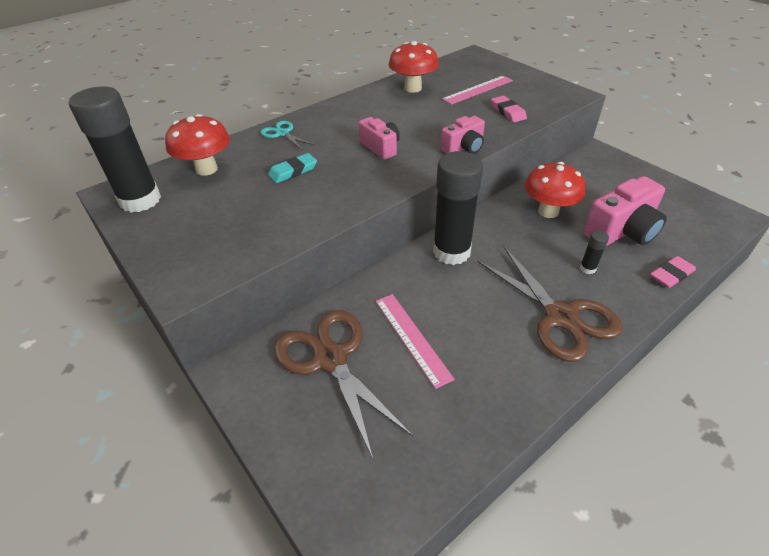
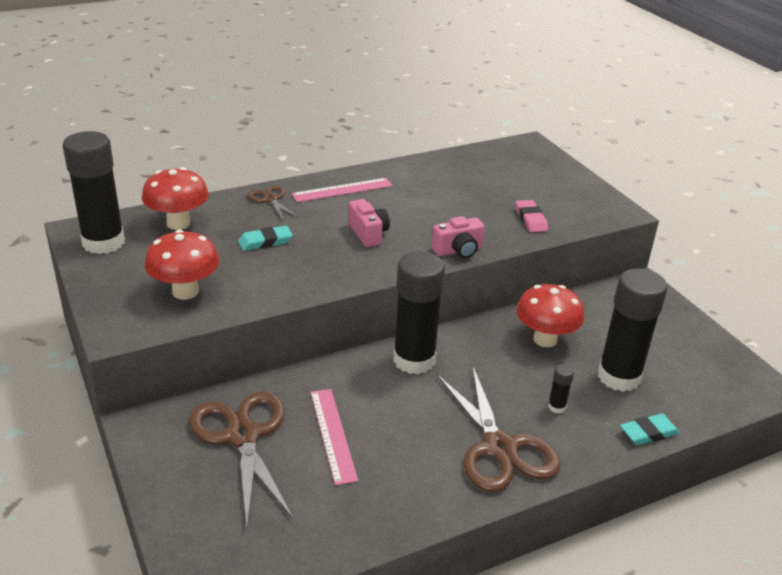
camera: 10 degrees right, 10 degrees down
turquoise scissors [261,121,315,151] -> brown scissors [248,186,299,221]
red mushroom [389,41,439,93] -> red mushroom moved to [144,230,220,300]
pink ruler [442,76,513,105] -> pink ruler moved to [292,178,393,202]
pink camera [583,176,667,246] -> black glue stick [598,268,667,392]
pink eraser [650,256,696,288] -> turquoise eraser [620,414,680,445]

